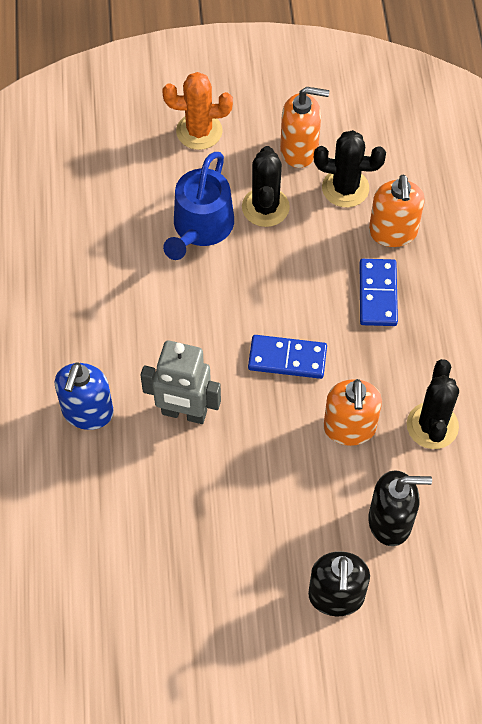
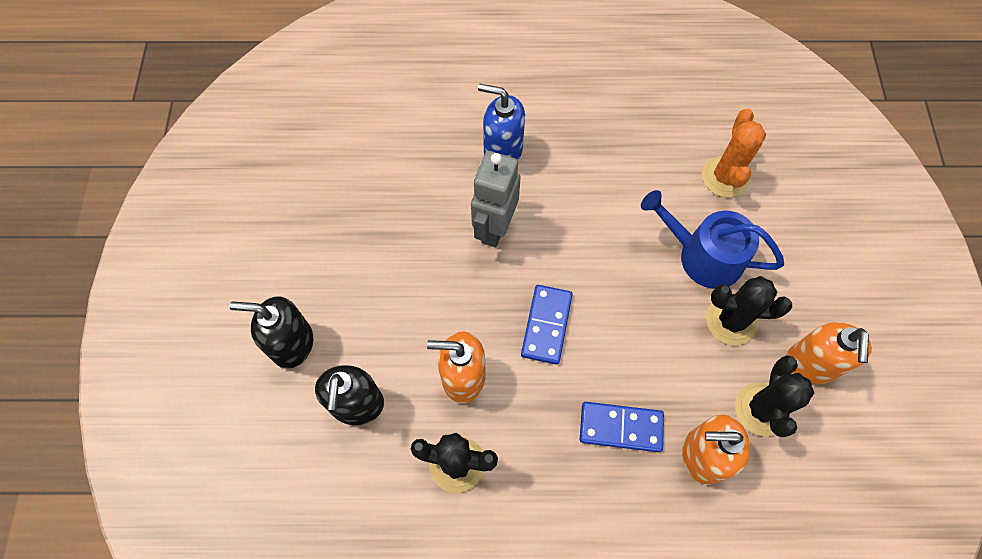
camera: 95 degrees right, 5 degrees up
orange cactus [162,72,233,150] -> orange cactus moved to [702,109,766,197]

